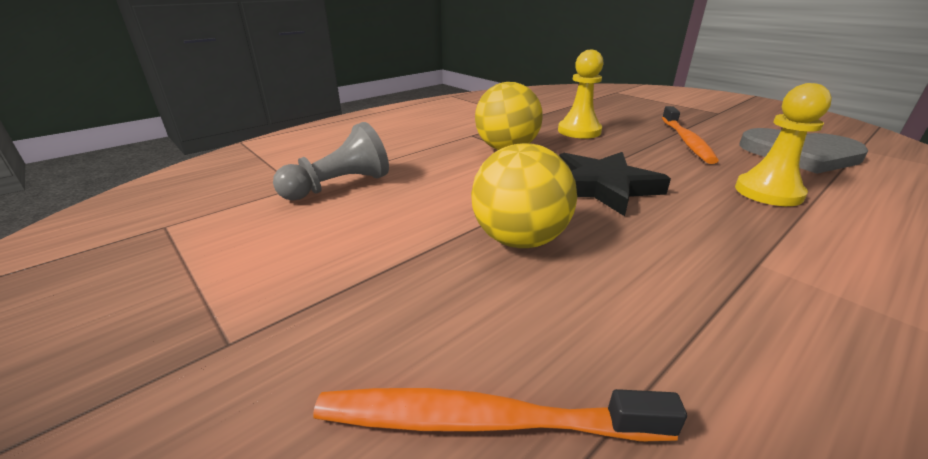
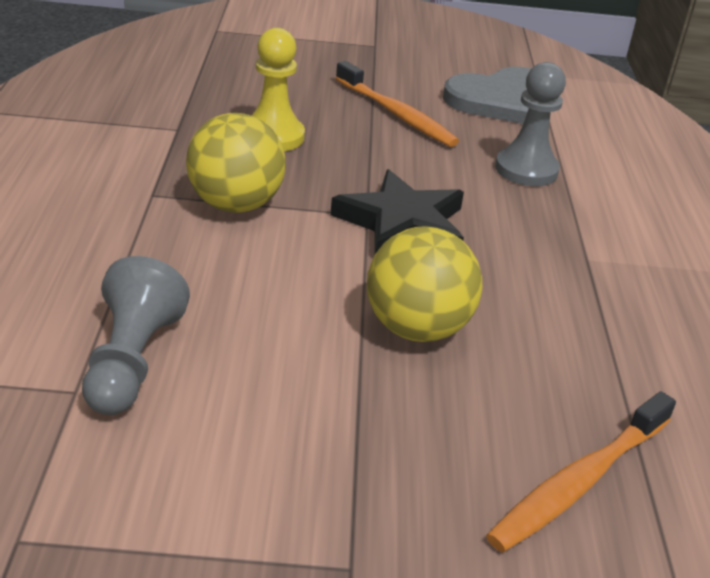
camera: 50 degrees left, 5 degrees up
yellow pawn [735,83,832,206] -> grey pawn [495,62,566,186]

